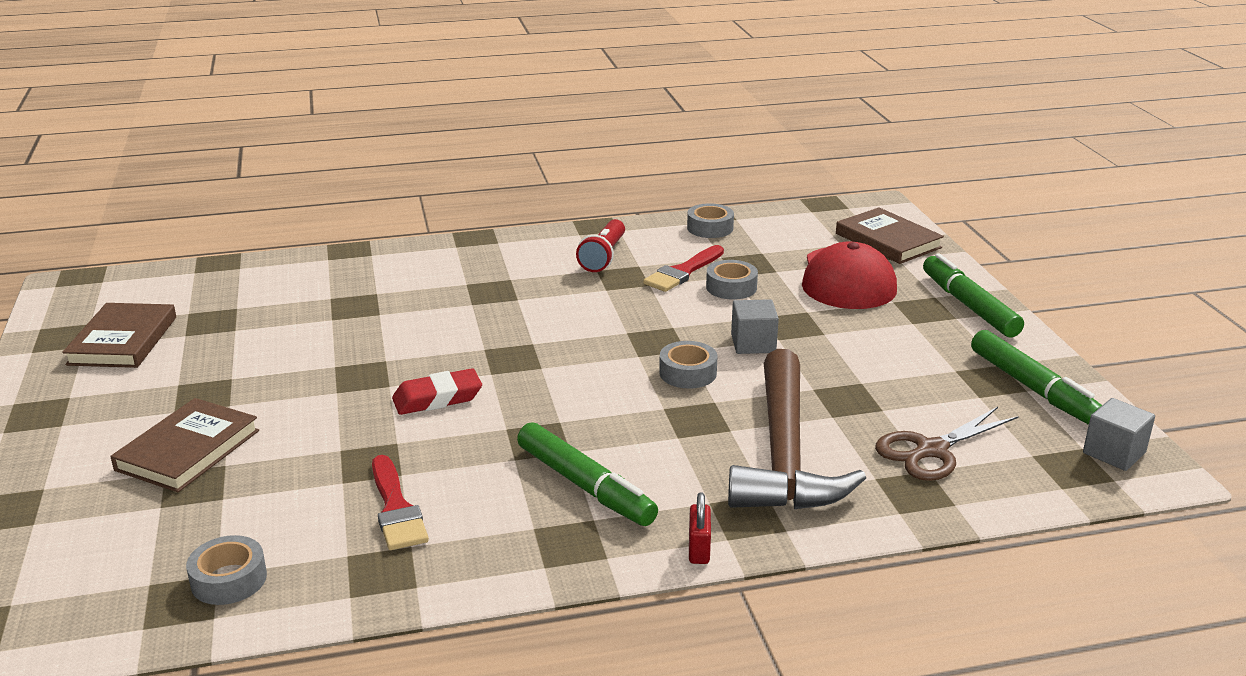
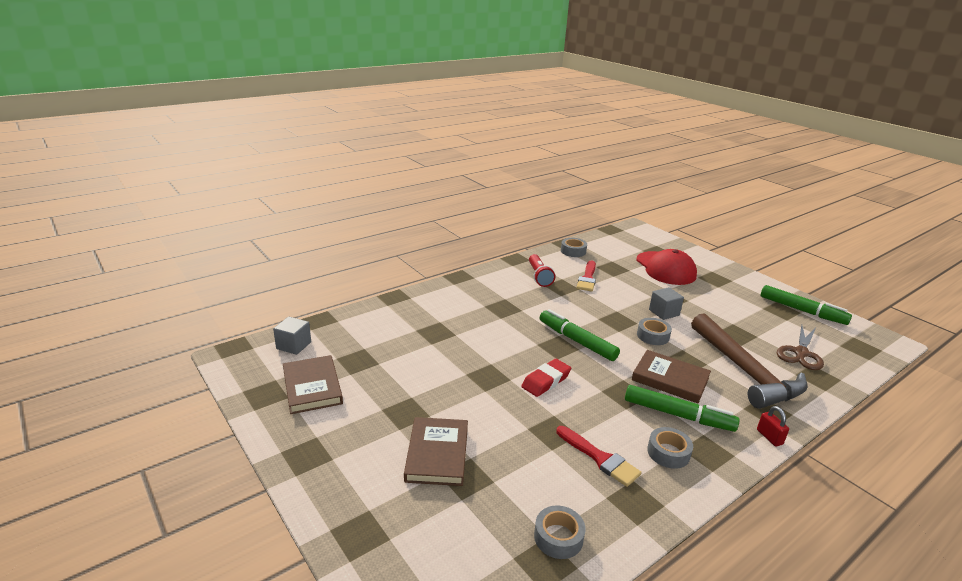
camera: 25 degrees left, 0 degrees up
grey tape [706,260,758,300] -> grey tape moved to [647,427,693,469]
brown book [836,207,944,264] -> brown book moved to [632,350,711,403]
green marker [923,253,1024,337] -> green marker moved to [540,309,620,361]
grey cube [1083,398,1155,471] -> grey cube moved to [273,317,311,355]

